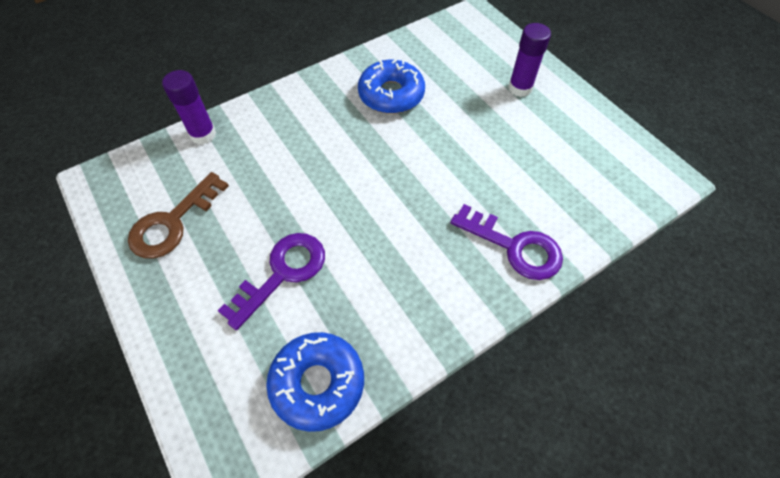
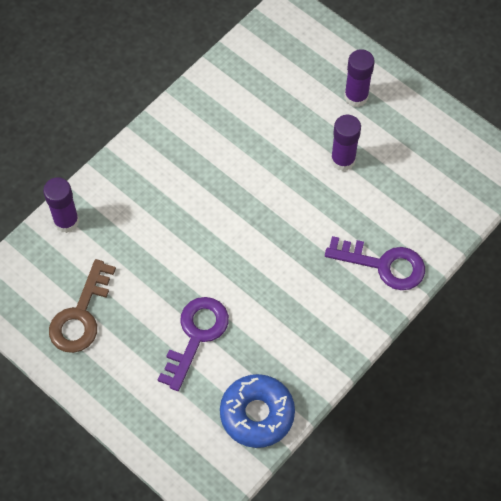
camera: 15 degrees left, 5 degrees up
blue donut [358,59,425,114] -> none
none -> purple glue stick [331,115,361,171]

